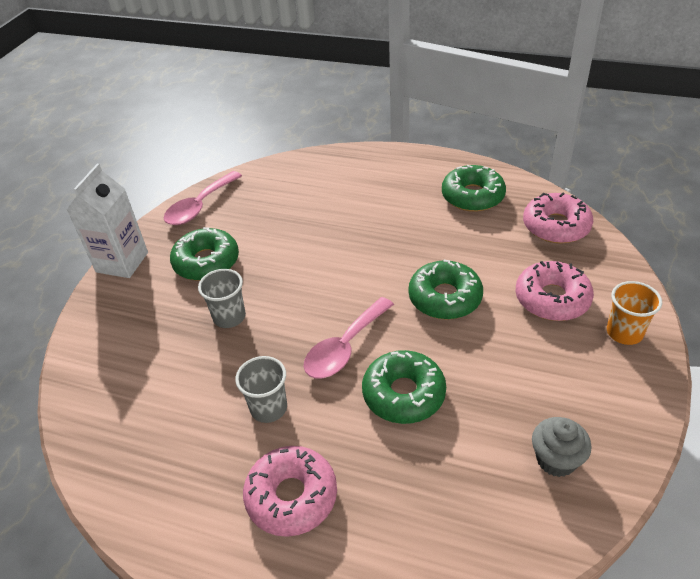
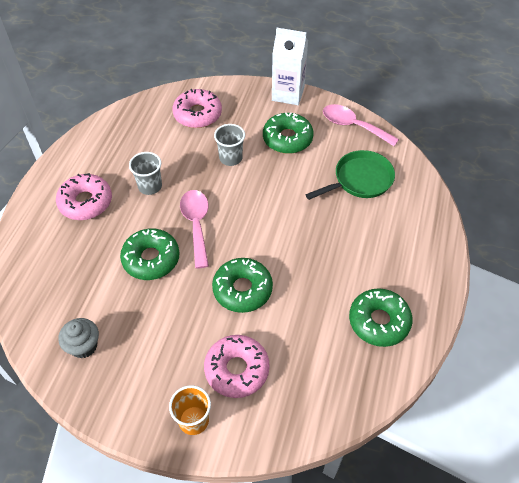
camera: 85 degrees right, 10 degrees up
pink spoon [304,297,394,378] -> pink spoon turned 45 degrees clockwise [180,190,209,268]
pink donut [523,193,593,244] -> pink donut moved to [172,89,222,128]
none -> green pan [306,150,395,200]

